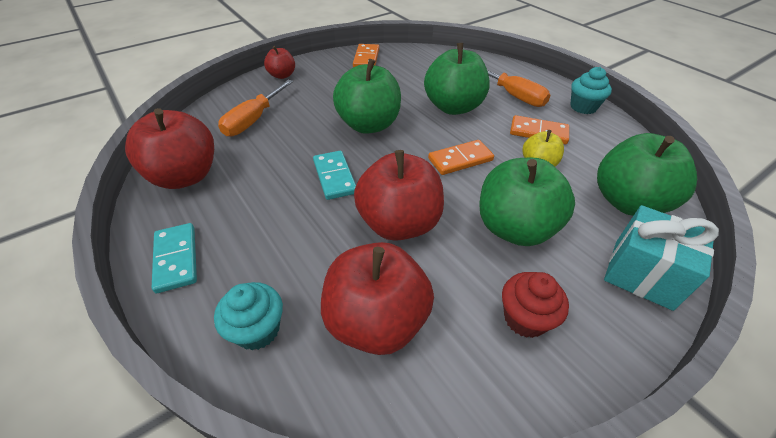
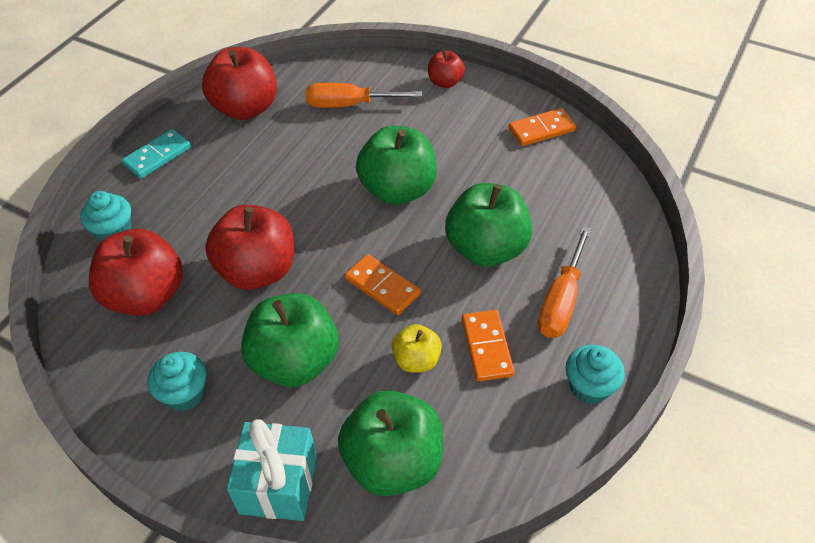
camera: 65 degrees right, 5 degrees up
turquoise domino [313,151,356,200] -> none
red cupcake [502,272,569,338] -> turquoise cupcake [148,352,207,411]

